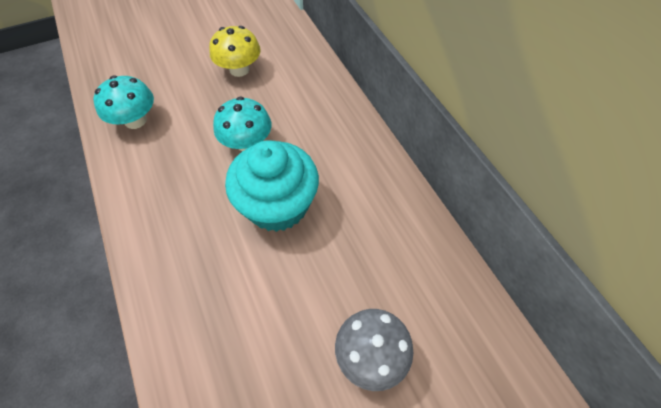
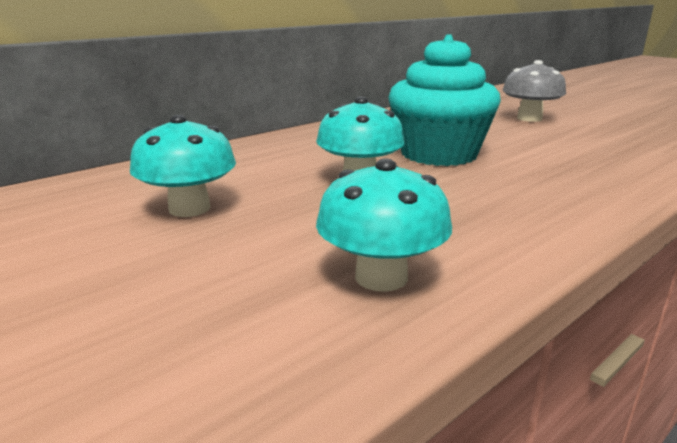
camera: 105 degrees left, 35 degrees down
yellow mushroom [209,26,261,77] -> turquoise mushroom [130,115,236,217]

